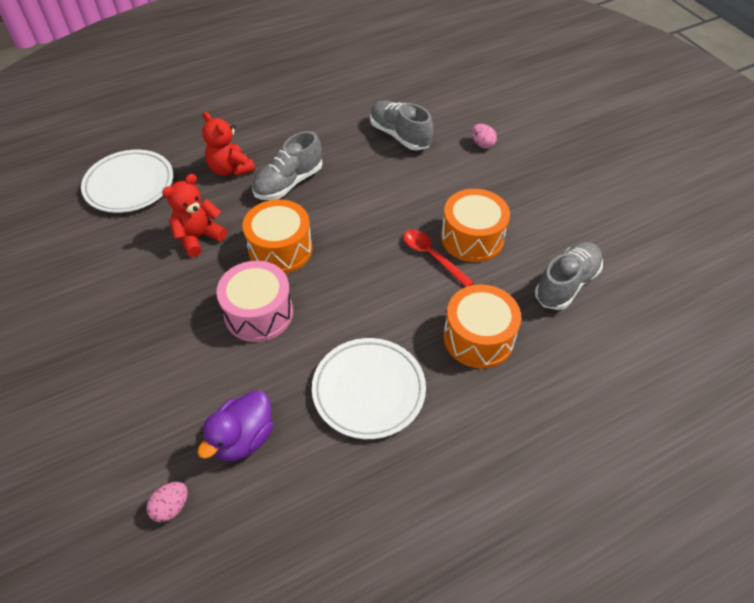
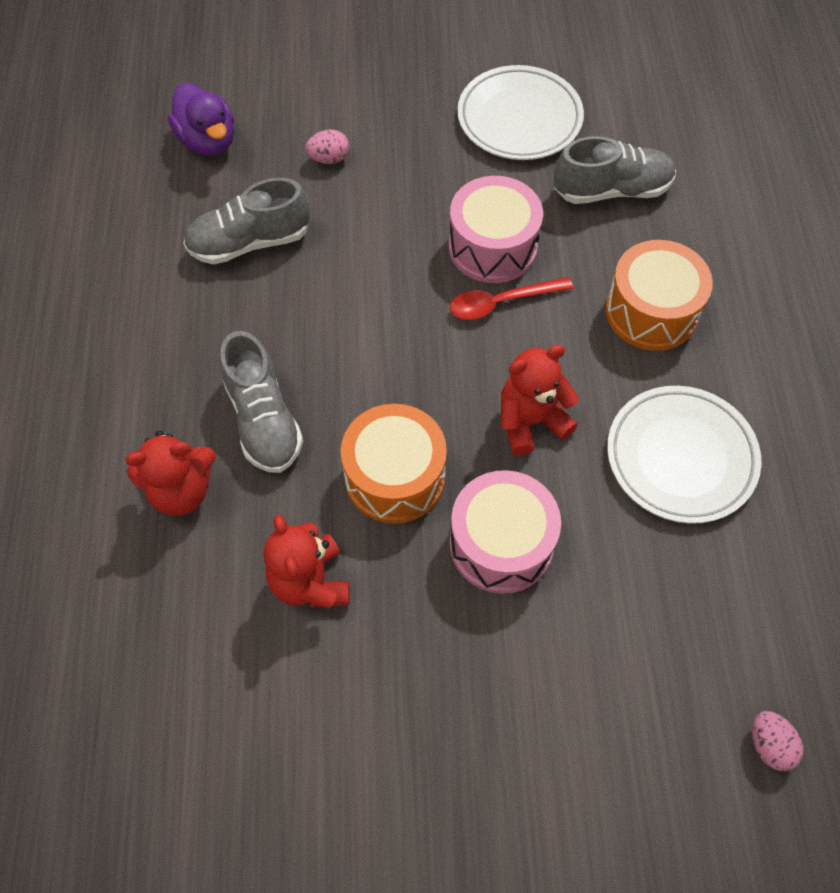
camera: 65 degrees left, 10 degrees up
white plate [81,150,173,213] -> white plate moved to [457,65,584,160]
purple duck [198,390,274,461] -> purple duck moved to [168,83,234,156]
orange drum [441,189,510,262] -> pink drum [449,176,543,283]
grey shoe [535,242,603,310] -> grey shoe turned 105 degrees clockwise [554,136,676,204]
none -> red teddy bear [501,345,579,456]

